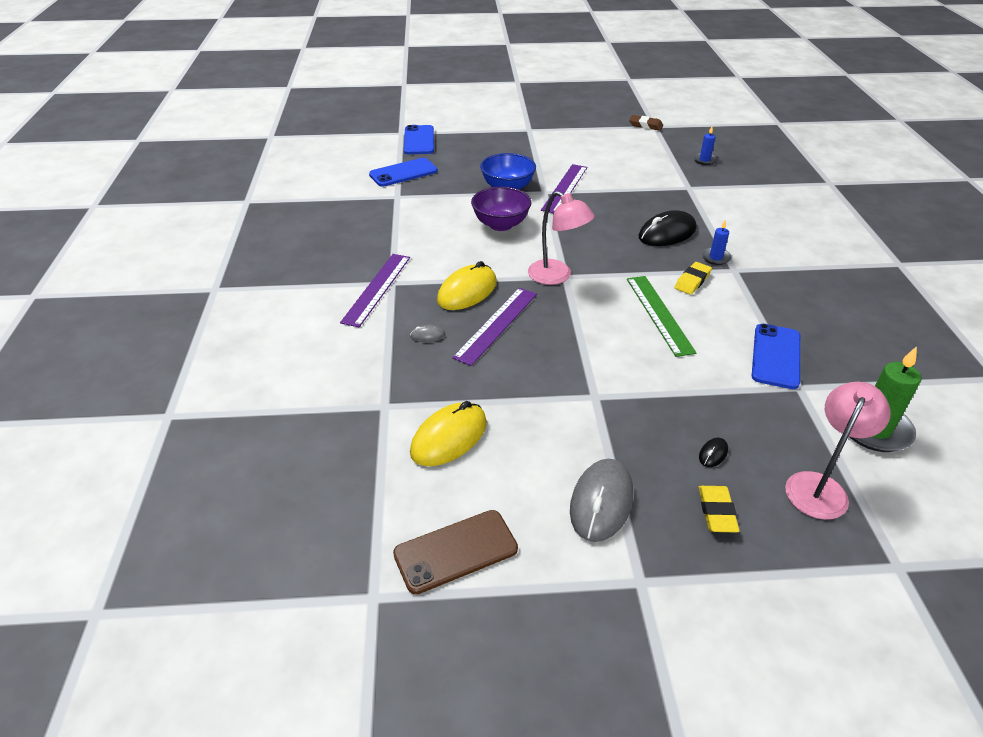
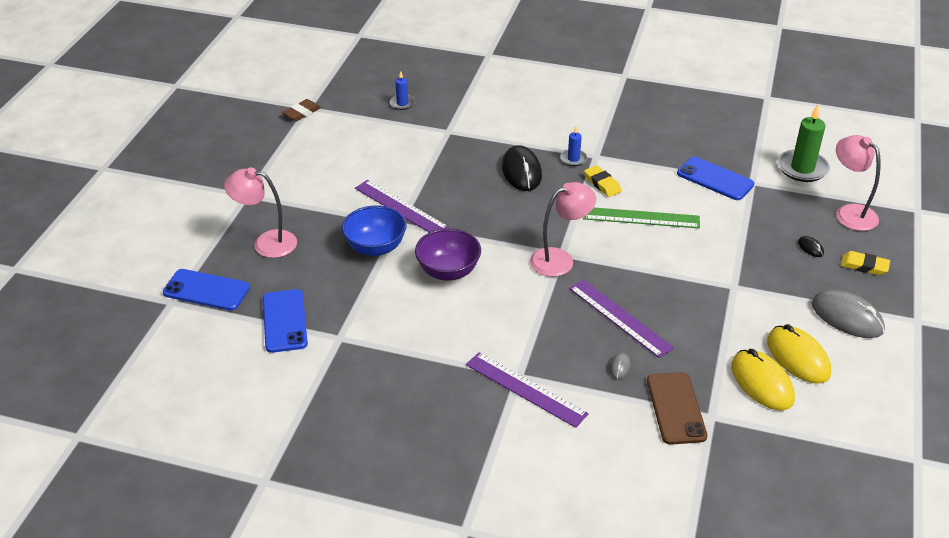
camera: 70 degrees left, 0 degrees up
brown phone [393,510,518,595] -> brown phone moved to [647,372,707,445]
yellow mouse [437,261,497,310] -> yellow mouse moved to [767,324,831,384]
none -> pink lamp [224,168,297,258]

